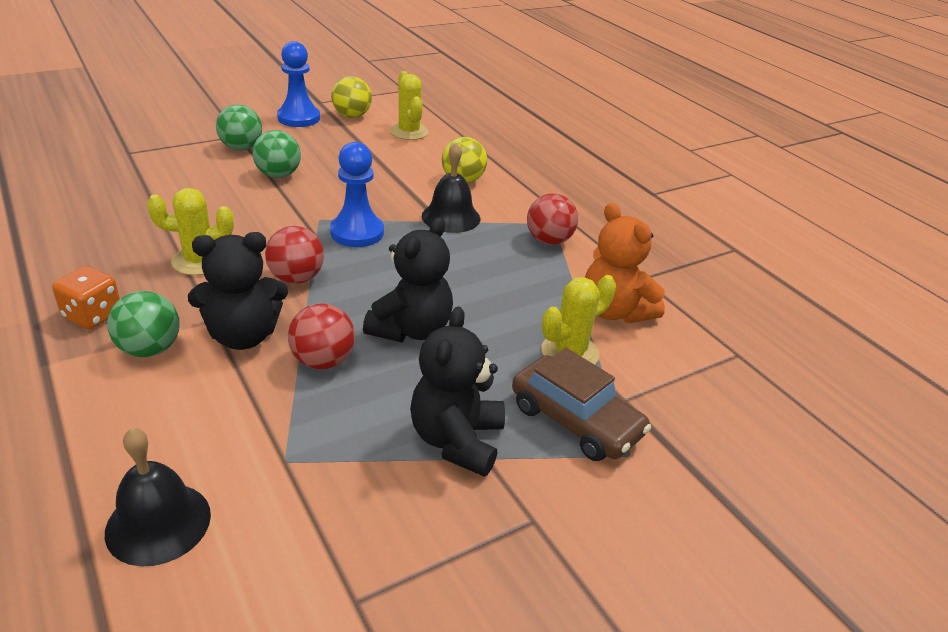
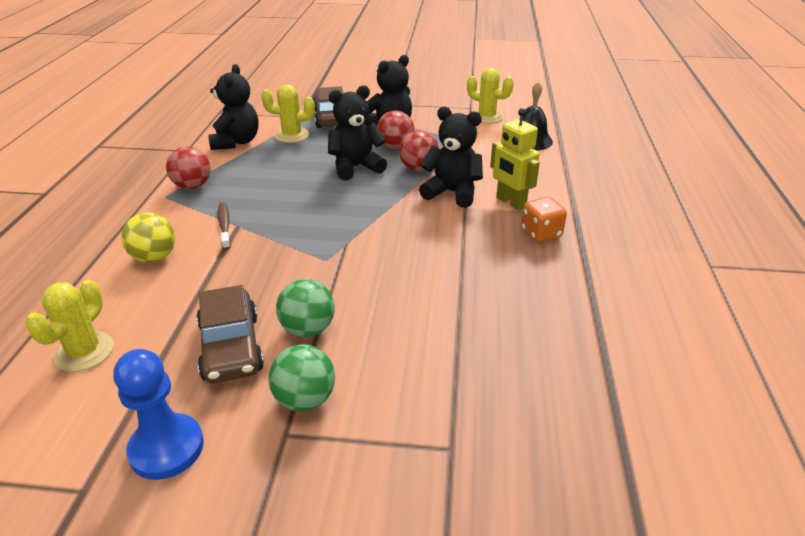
camera: 140 degrees left, 0 degrees up
green ball [107,291,180,357] -> yellow robot [490,108,540,210]
yellow cactus [147,188,234,275] -> yellow cactus moved to [467,68,514,124]
red ball [265,226,324,284] -> red ball moved to [377,111,414,149]
blue pawn [330,142,384,247] -> none
yellow ball [331,76,372,118] -> none
black bell [422,143,481,233] -> brown toothbrush [218,202,231,250]
orange teddy bear [585,203,665,323] -> black teddy bear [208,64,258,150]
none -> brown car [197,285,264,383]

